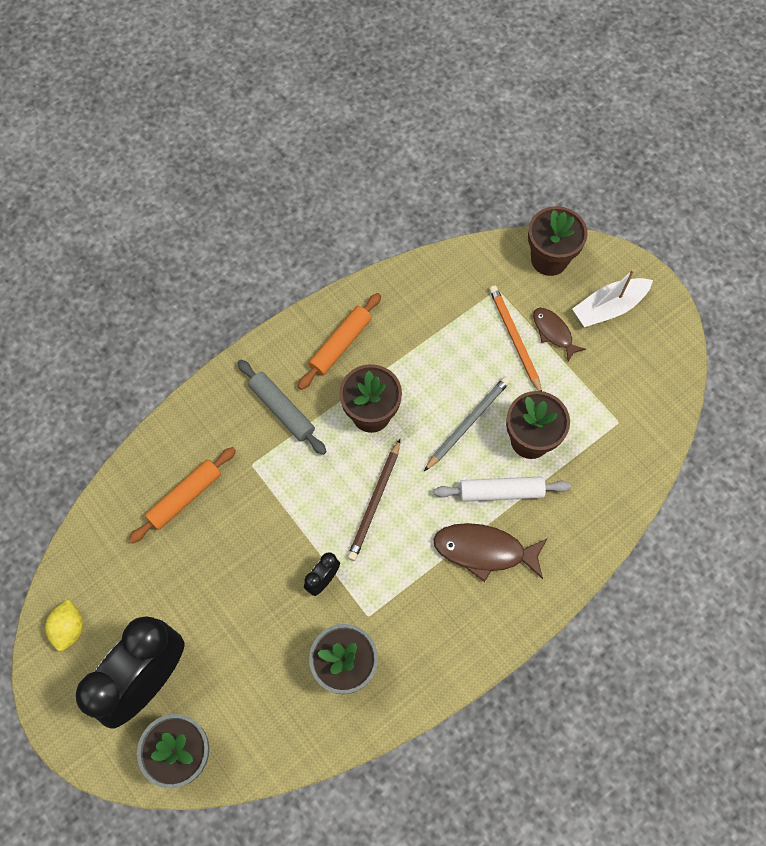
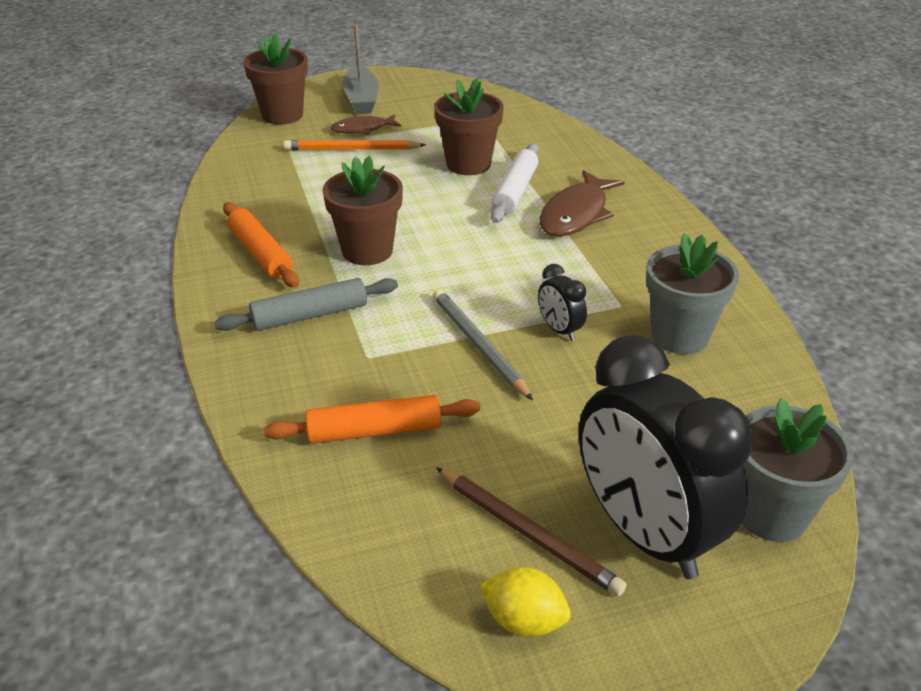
camera: 70 degrees left, 30 degrees down
orange rolling pin [129,447,236,543] -> orange rolling pin turned 75 degrees counterclockwise [264,395,480,444]
brown pencil [347,439,400,561] -> brown pencil moved to [436,467,627,596]
grey pencil [424,377,510,471] -> grey pencil moved to [433,289,533,400]
white boat [572,269,653,327] -> grey boat [342,25,379,114]

